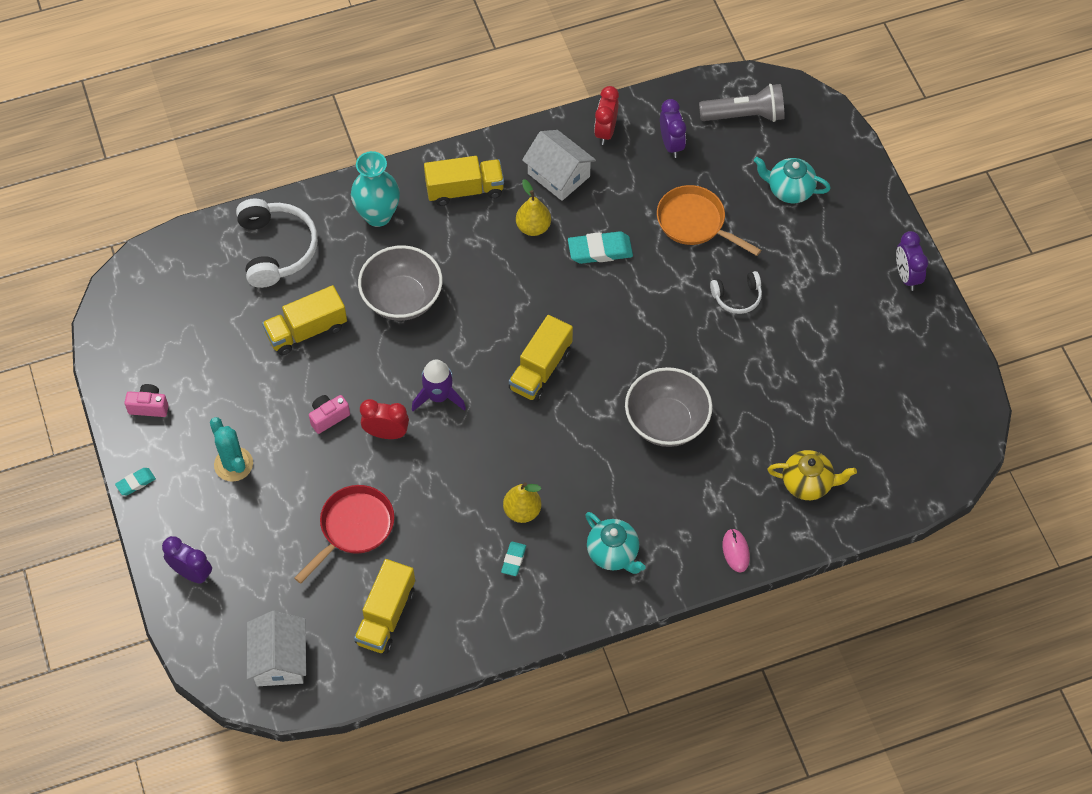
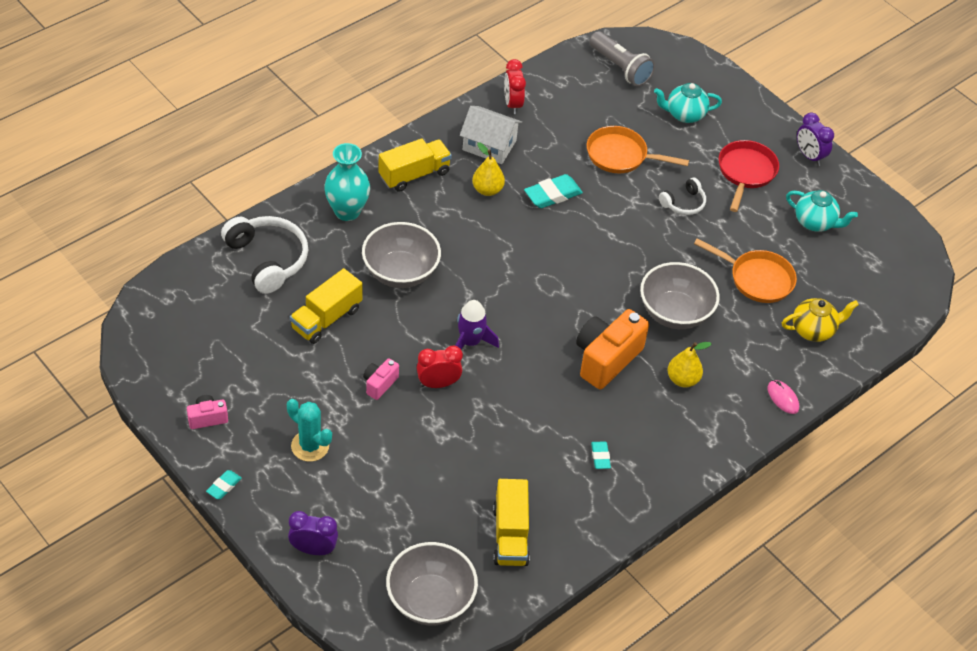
camera: 25 degrees left, 10 degrees down
white house [247,611,306,686] -> grey bowl [386,542,478,626]
red pan [294,485,394,584] -> red pan moved to [719,140,779,212]
yellow pear [503,482,541,523] -> yellow pear moved to [668,342,711,388]
yellow truck [509,315,573,402] -> none
turquoise teapot [585,512,646,574] -> turquoise teapot moved to [786,190,858,232]
purple clock [660,99,686,158] -> none
grey flashlight [699,84,785,122] -> grey flashlight turned 75 degrees clockwise [589,31,655,87]
none -> orange camera [576,309,649,389]
none -> orange pan [694,238,797,303]

